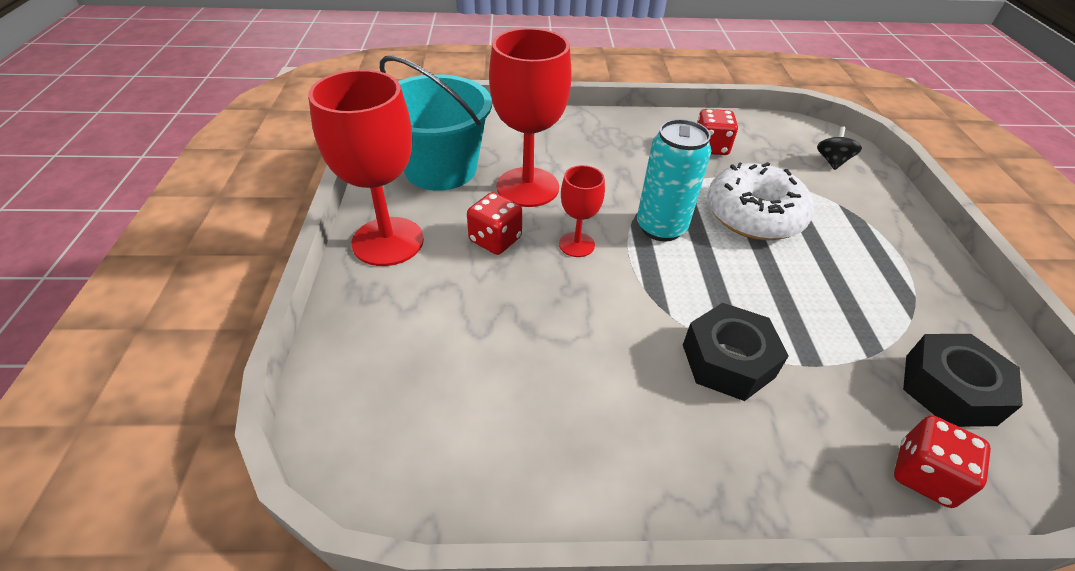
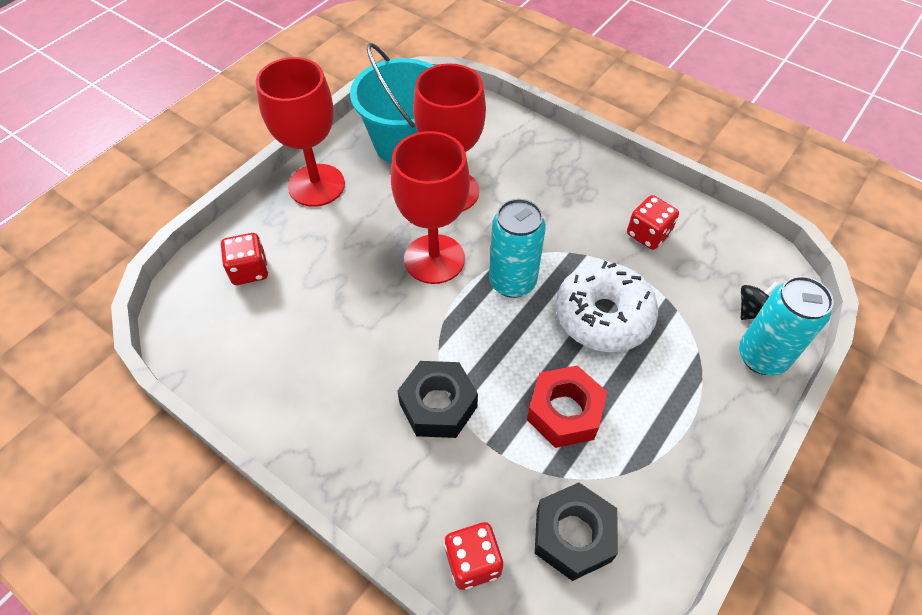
camera: 40 degrees right, 10 degrees up
red dice [467,192,522,255] -> red dice moved to [221,233,268,285]
red goblet [559,165,605,257] -> red goblet [391,131,470,284], size x1.94
none -> red nut [527,365,607,448]
none -> turquoise can [739,276,833,375]

